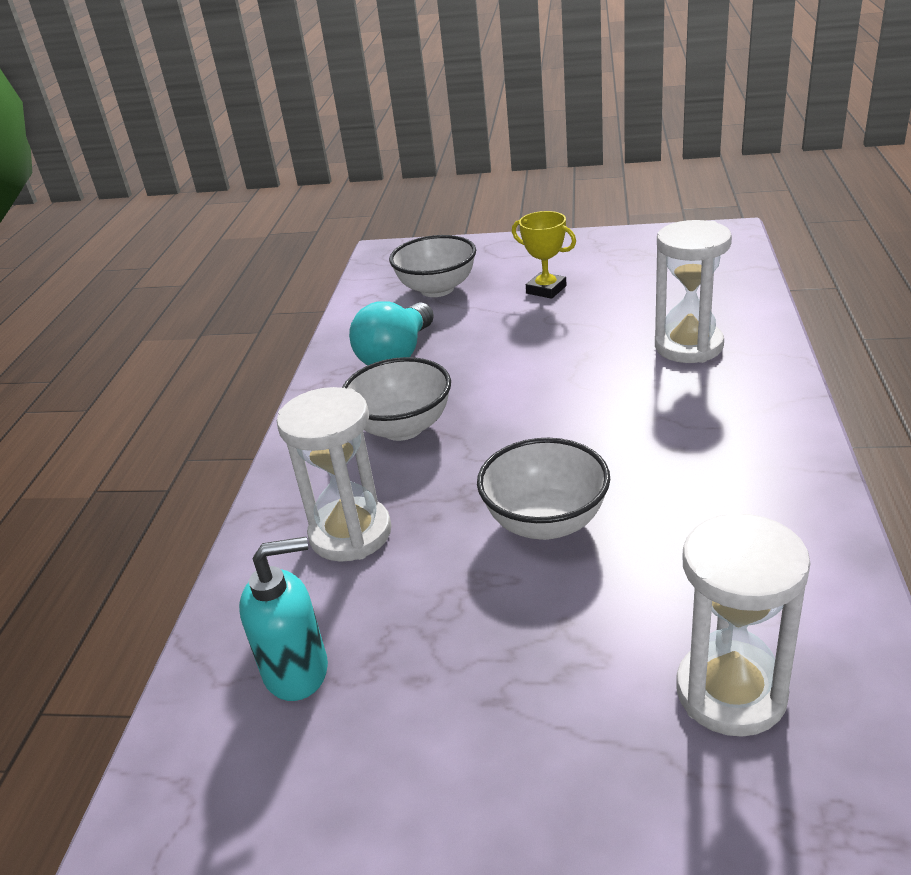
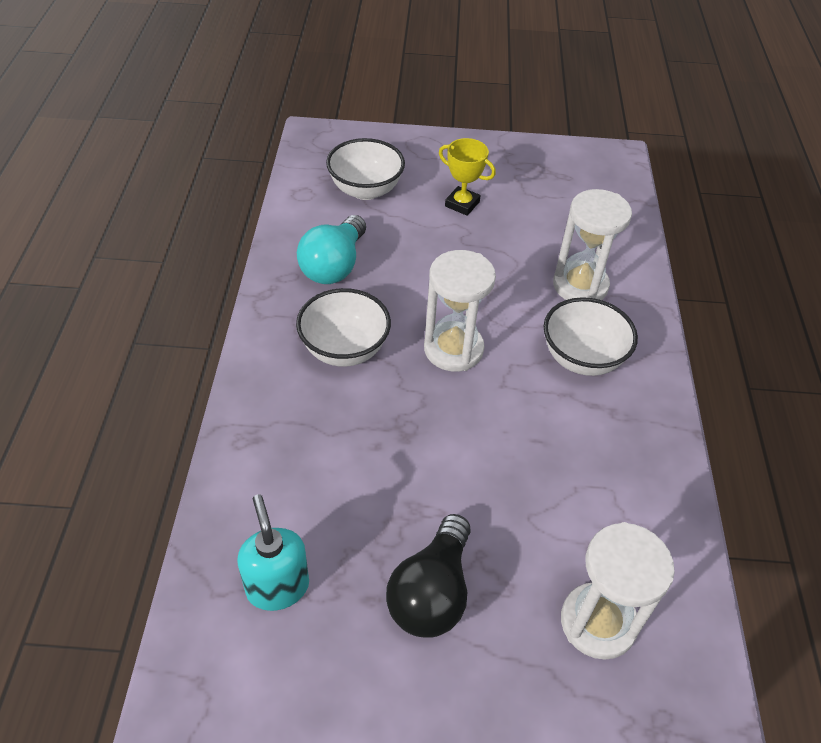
camera: 10 degrees left, 15 degrees up
turquoise soap dispenser [239,537,328,701] -> turquoise soap dispenser turned 90 degrees counterclockwise [237,494,309,611]
white hourglass [277,387,391,562] -> white hourglass moved to [424,250,496,372]
white bowl [477,438,610,540] -> white bowl moved to [544,297,638,376]
none -> black light bulb [386,514,470,638]

